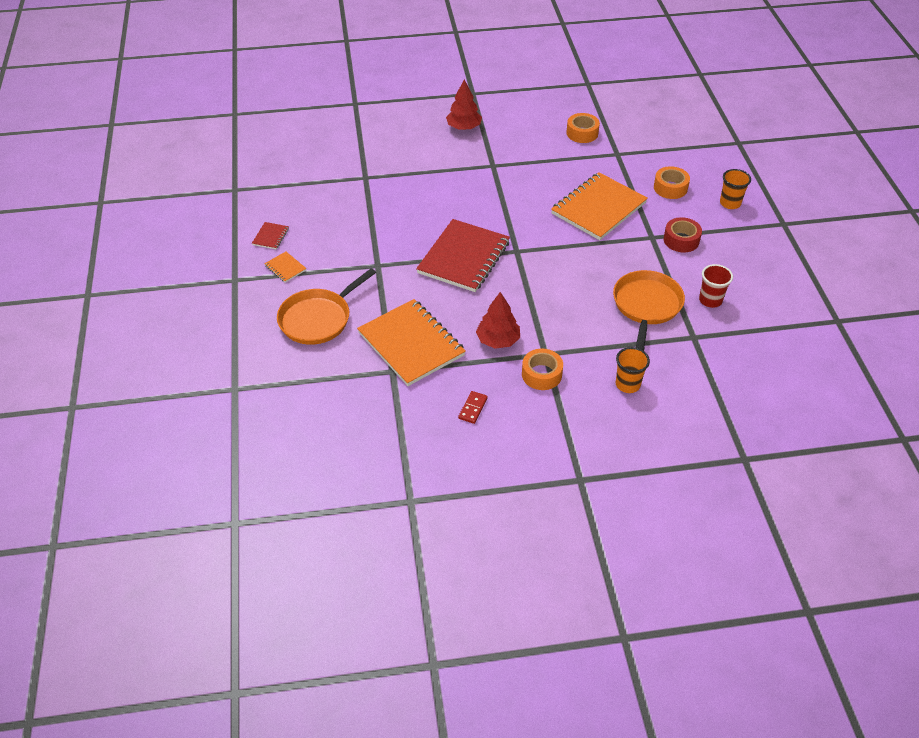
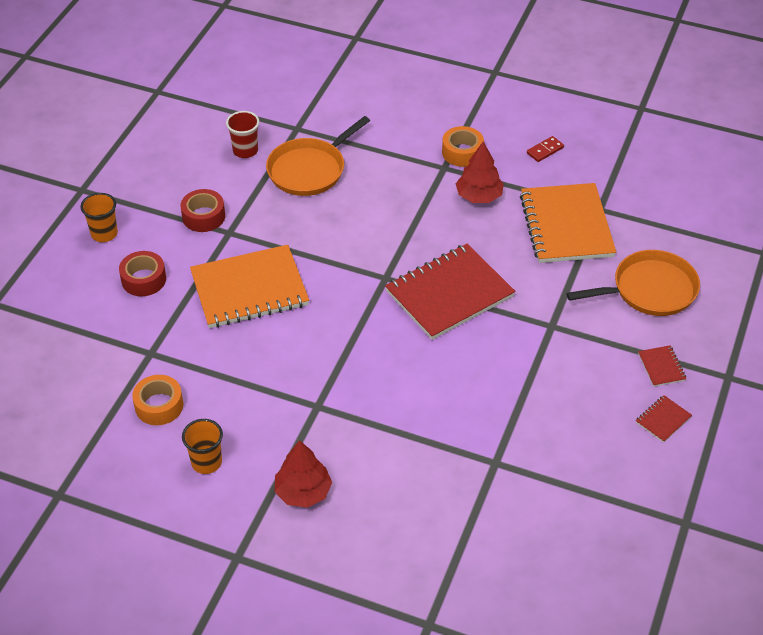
camera: 150 degrees left, 0 degrees up
orange notebook [264,251,307,283] -> red notebook [638,345,686,387]
orange cup [616,347,650,393] -> orange cup moved to [182,419,223,474]
orange tape [654,166,690,199] -> red tape [119,251,166,296]

